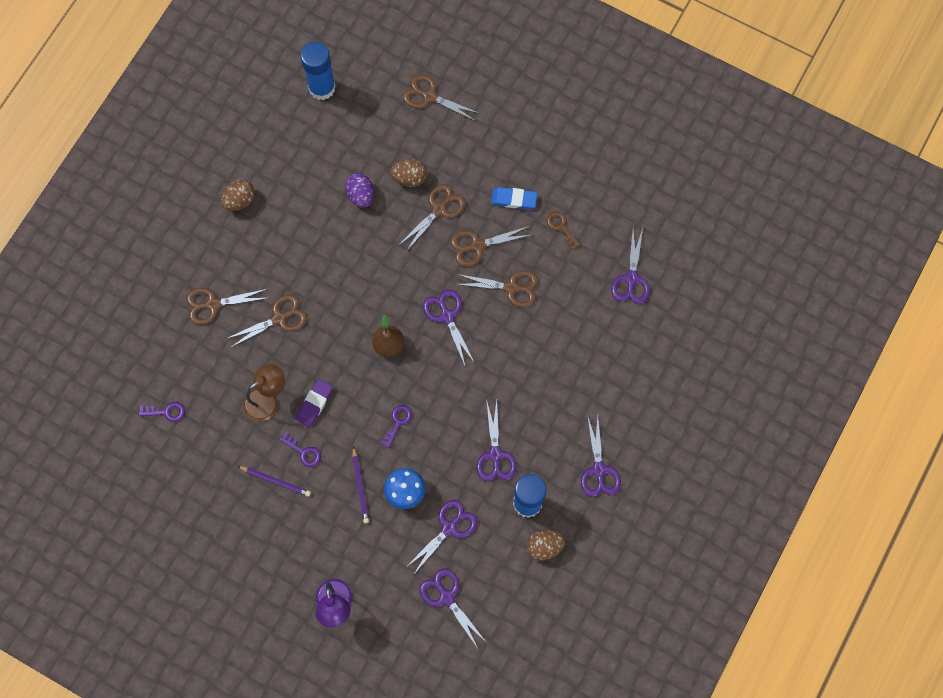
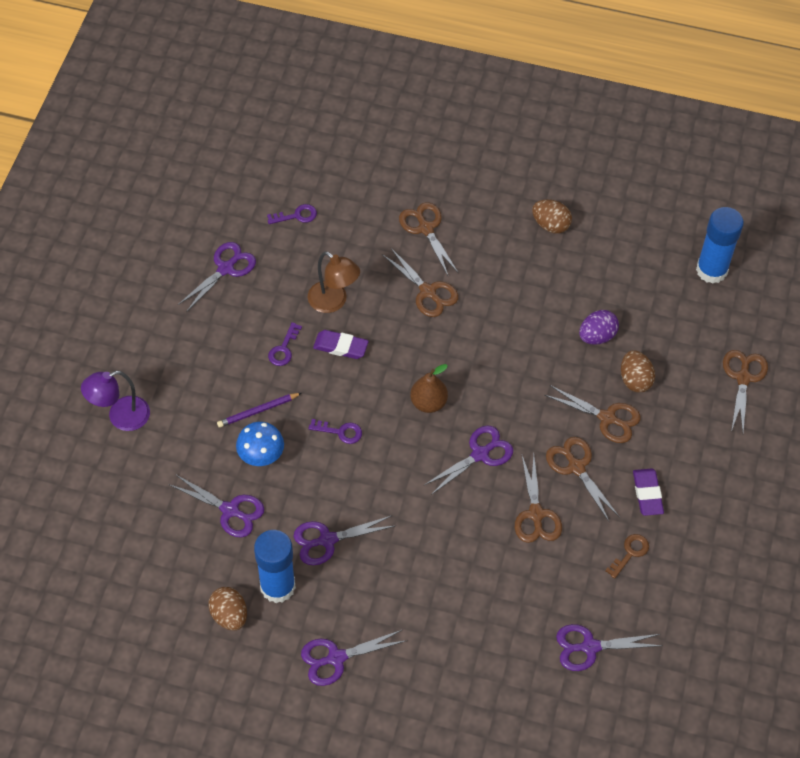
camera: 75 degrees right, 15 degrees down
purple key [139,402,185,422] -> purple key turned 90 degrees counterclockwise [267,204,317,224]
purple pencil [237,466,311,497] -> none
purple scissors [419,568,487,647] -> purple scissors moved to [178,242,256,312]
blue eraser [491,187,537,209] -> purple eraser [633,468,664,516]

